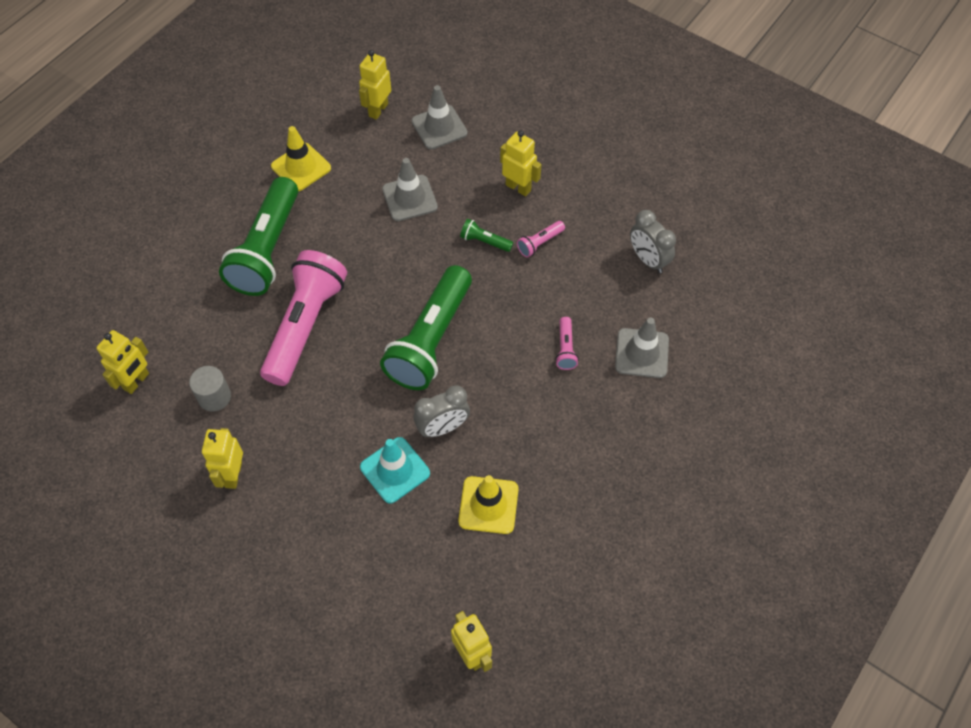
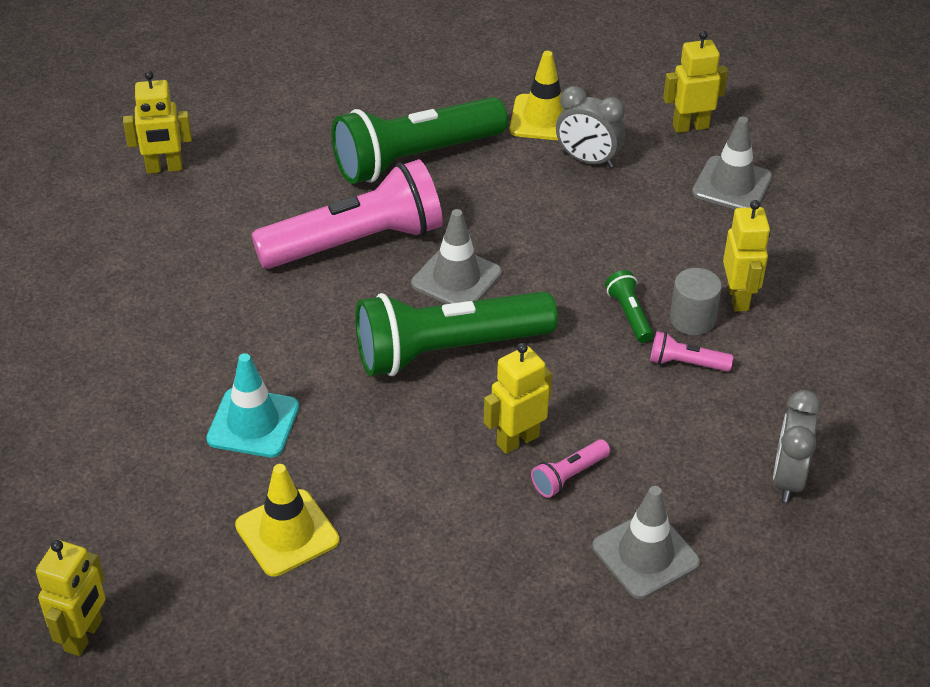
camera: 50 degrees right, 15 degrees down
grey cylinder [189,366,231,412] -> grey cylinder moved to [670,268,722,335]
yellow robot [202,428,243,489] -> yellow robot moved to [484,343,552,454]
grey traffic cone [382,158,438,221] -> grey traffic cone moved to [411,209,502,304]
grey clock [414,386,470,437] -> grey clock moved to [556,86,625,168]

